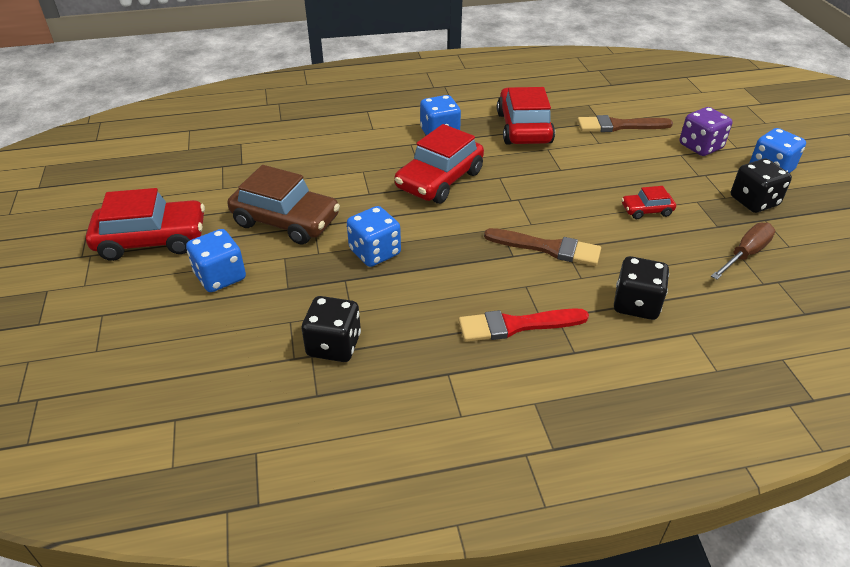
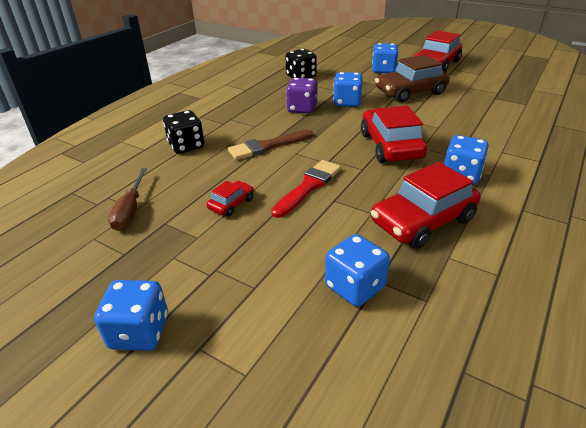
camera: 135 degrees right, 5 degrees down
red brush [459,308,589,342] -> red brush moved to [271,160,341,218]
red car [497,87,555,145] -> red car turned 105 degrees clockwise [371,162,480,249]
brown brush [577,115,673,132] -> blue dice [325,234,390,307]
purple dice [680,107,733,156] -> purple dice moved to [286,78,318,114]
black dice [731,159,792,213] -> none

